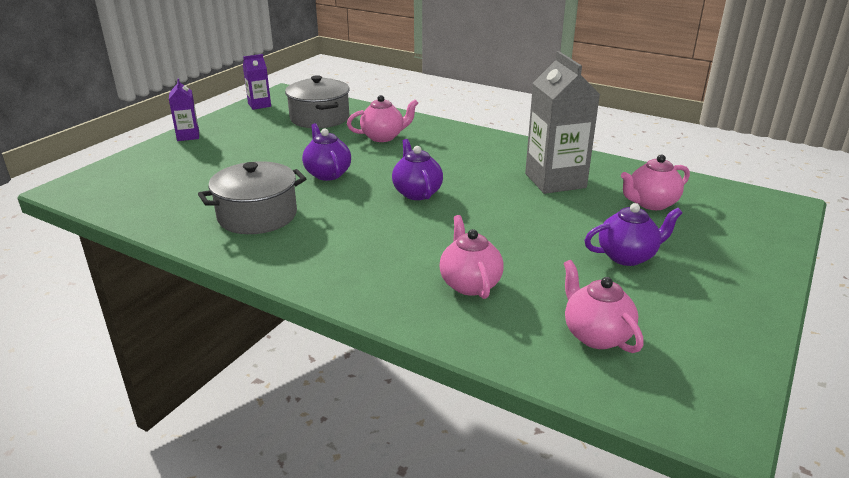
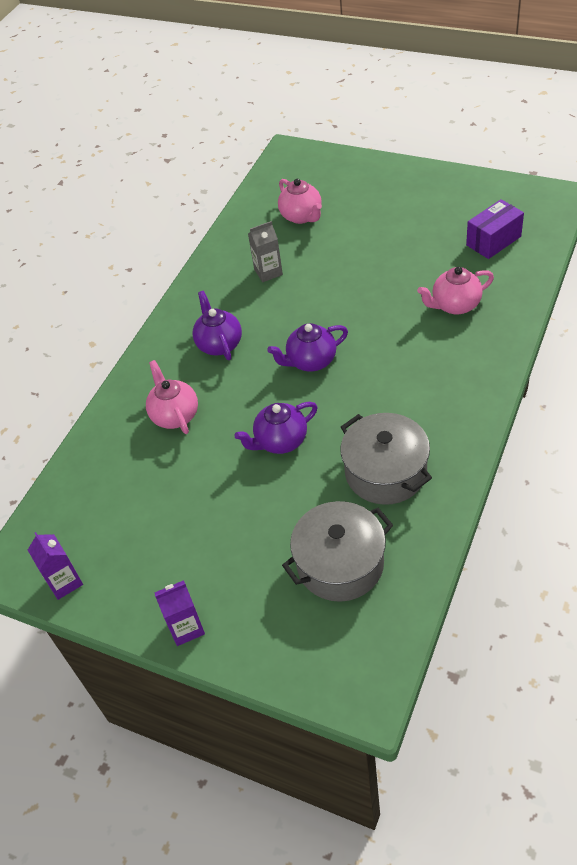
camera: 90 degrees left, 20 degrees up
grey pot [285,75,350,128] -> grey pot moved to [282,501,393,602]
grey carton [525,51,600,194] -> grey carton [248,221,283,282], size x0.51
pink teapot [564,260,644,353] -> purple box [466,199,524,259]
purple teapot [584,203,682,266] -> purple teapot moved to [192,291,242,360]

